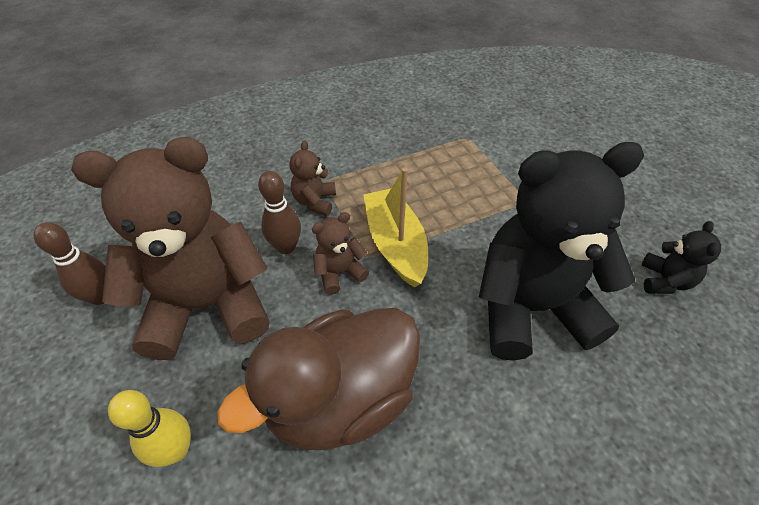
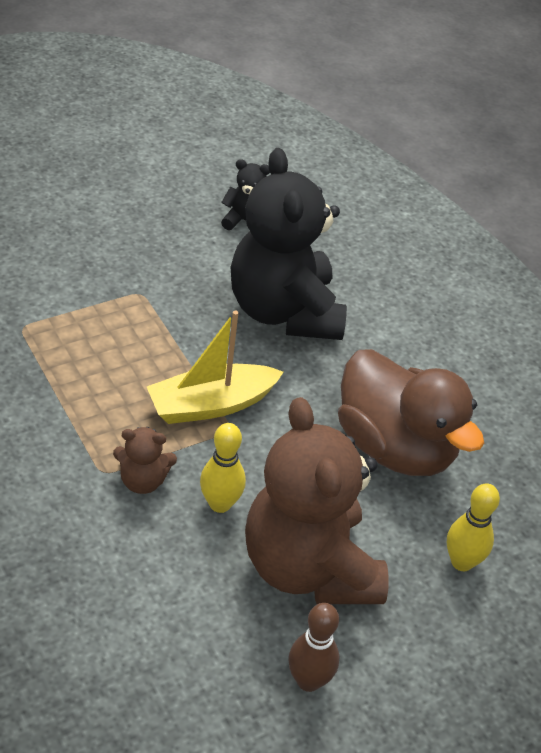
camera: 100 degrees left, 5 degrees down
brown bowling pin [258,171,301,254] -> yellow bowling pin [200,423,246,513]
brown teddy bear [312,212,369,295] -> none

